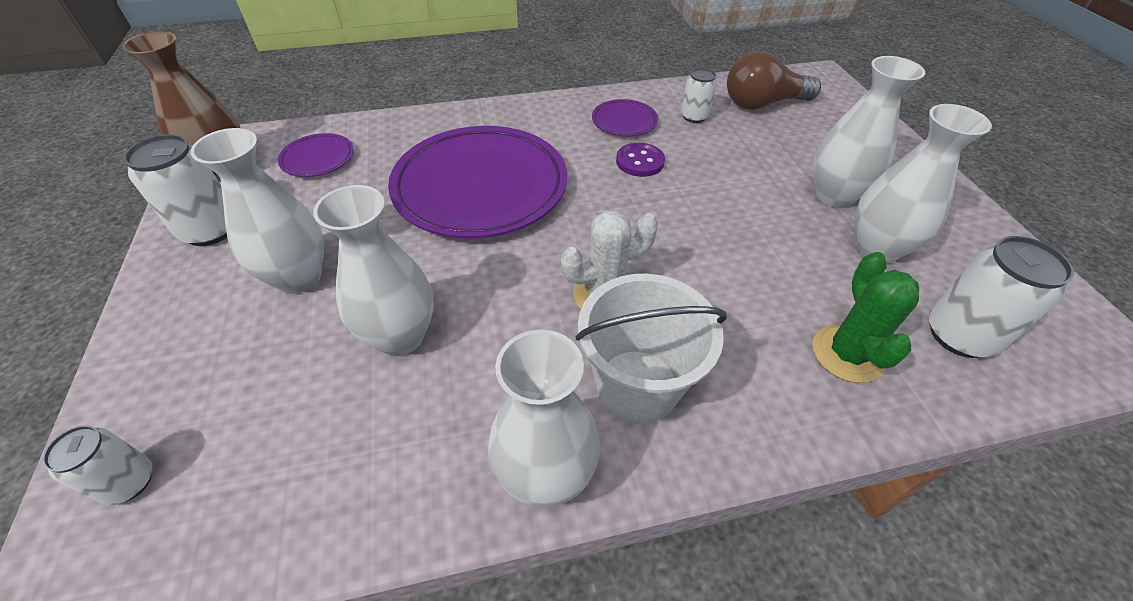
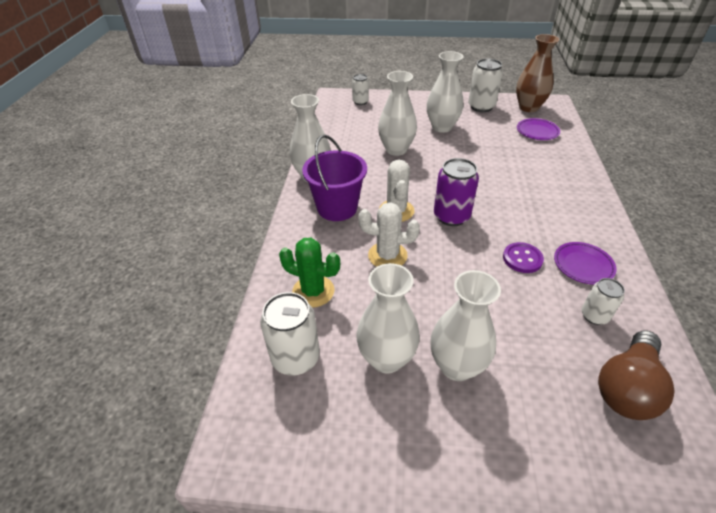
camera: 110 degrees right, 5 degrees down
purple plate [388,126,567,239] -> none
white bucket [575,274,727,424] -> purple bucket [302,135,367,221]
brown light bulb [727,51,821,110] -> brown light bulb turned 150 degrees counterclockwise [598,331,675,420]
none -> white cactus [358,202,420,267]
none -> purple can [434,158,479,226]

